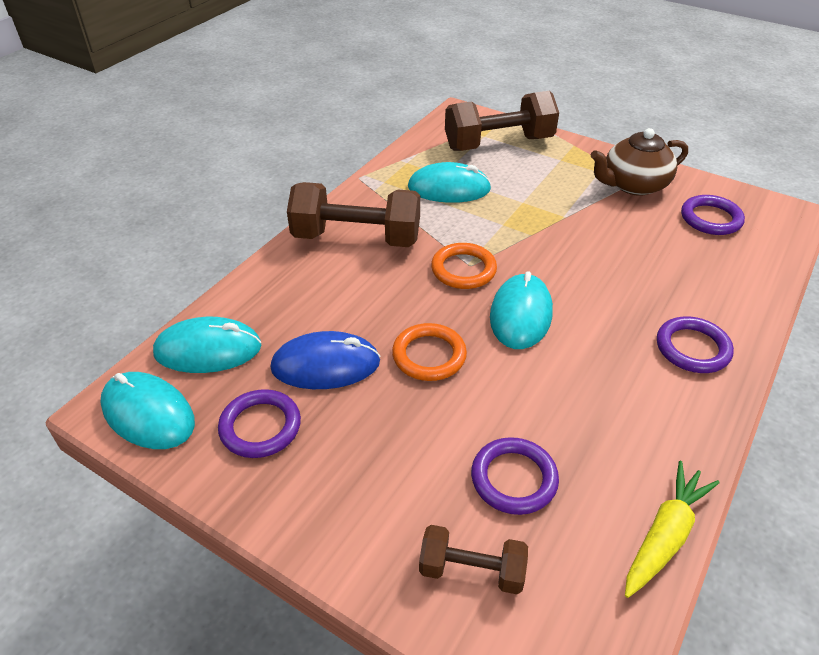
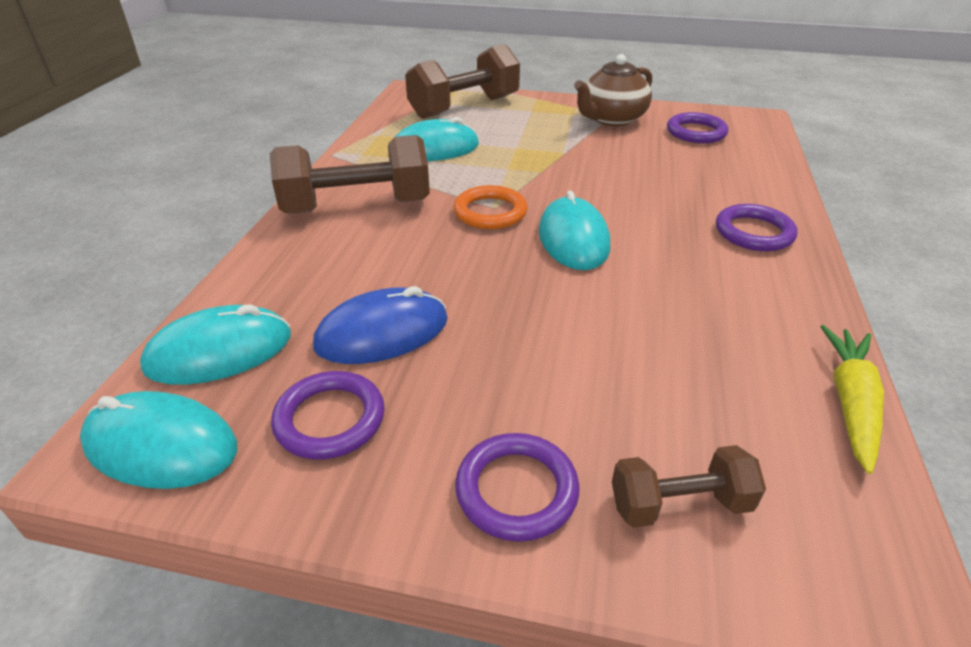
camera: 20 degrees left, 5 degrees down
orange ring [392,323,467,381] -> none
purple ring [471,437,559,515] -> purple ring moved to [455,433,579,542]

